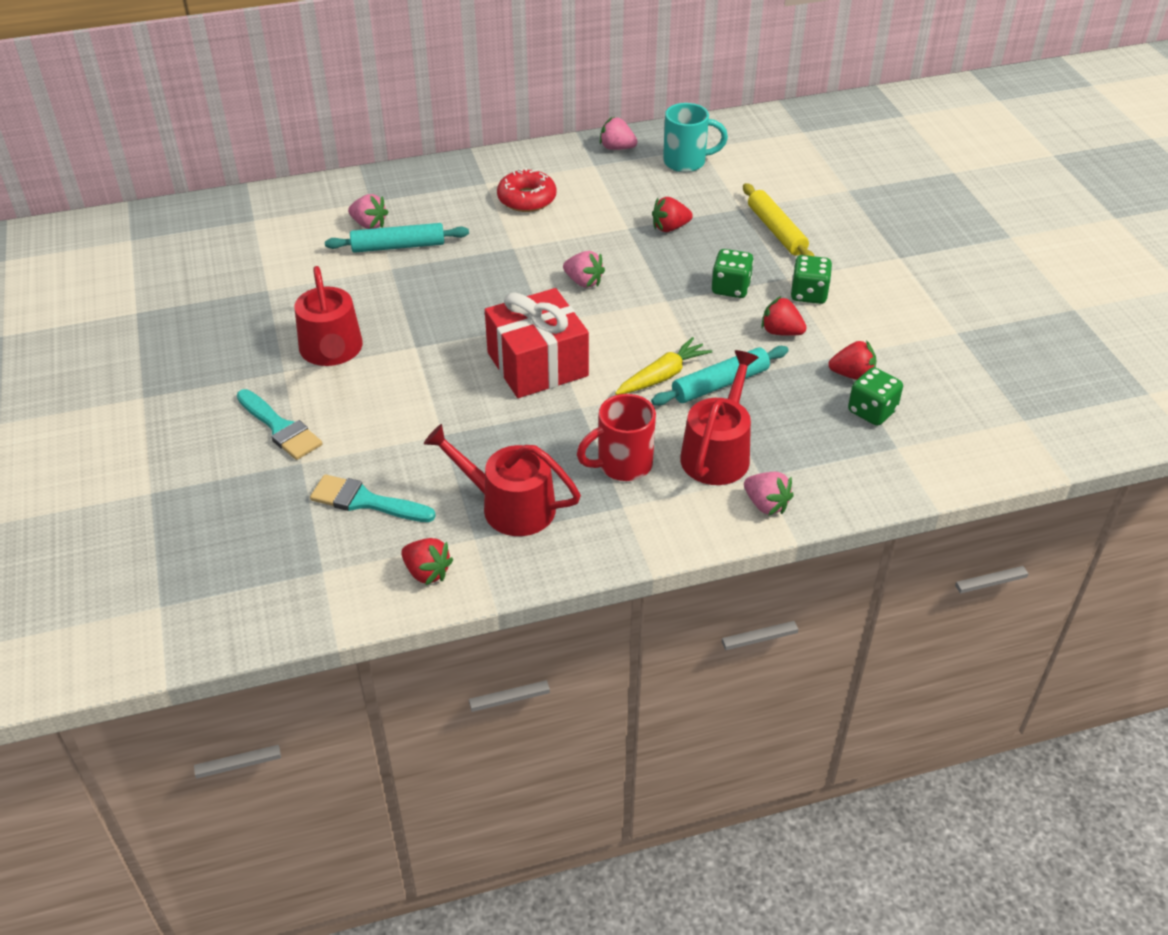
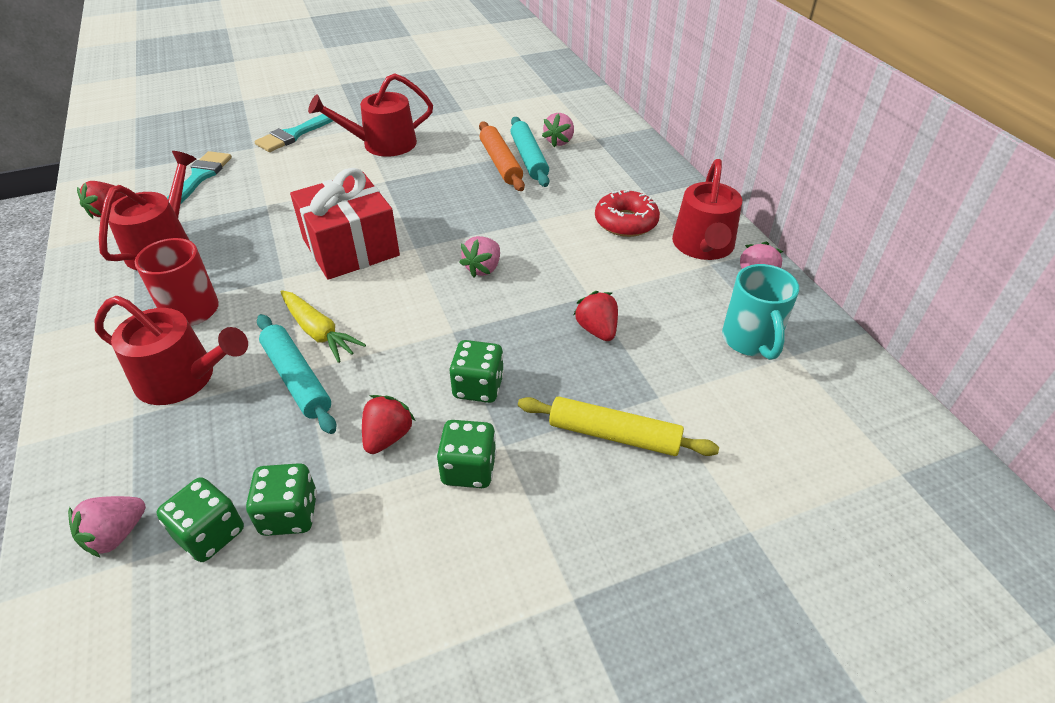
camera: 85 degrees right, 0 degrees up
yellow rolling pin [743,183,814,256] -> yellow rolling pin turned 45 degrees clockwise [518,396,719,456]
pink strawberry [744,472,794,516] -> pink strawberry moved to [68,496,146,558]
red strawberry [828,340,877,380] -> green dice [246,463,317,536]
none -> orange rolling pin [479,121,525,191]
none -> red watering can [672,159,742,260]

